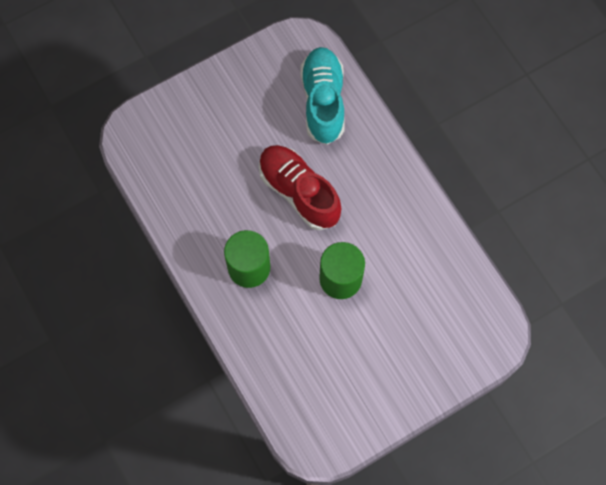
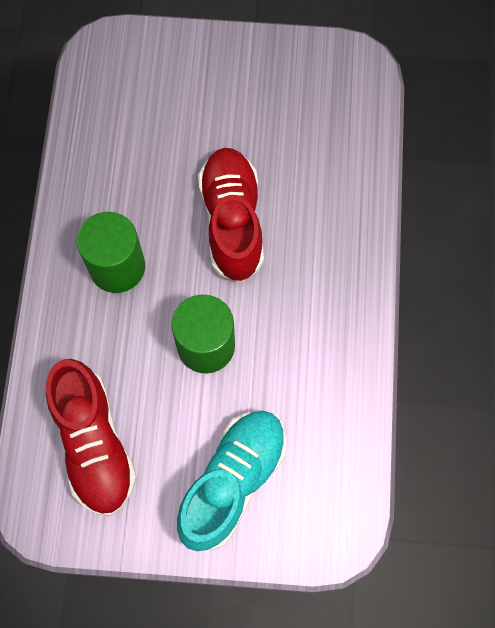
camera: 35 degrees right, 0 degrees up
turquoise shoe [300,47,345,145] -> turquoise shoe moved to [177,411,286,551]
none -> red shoe [46,359,137,516]

